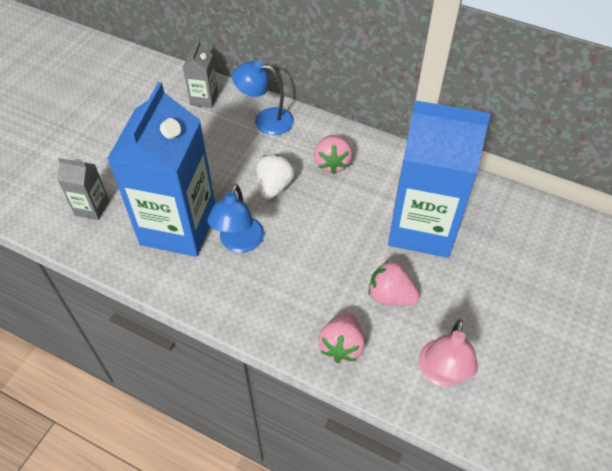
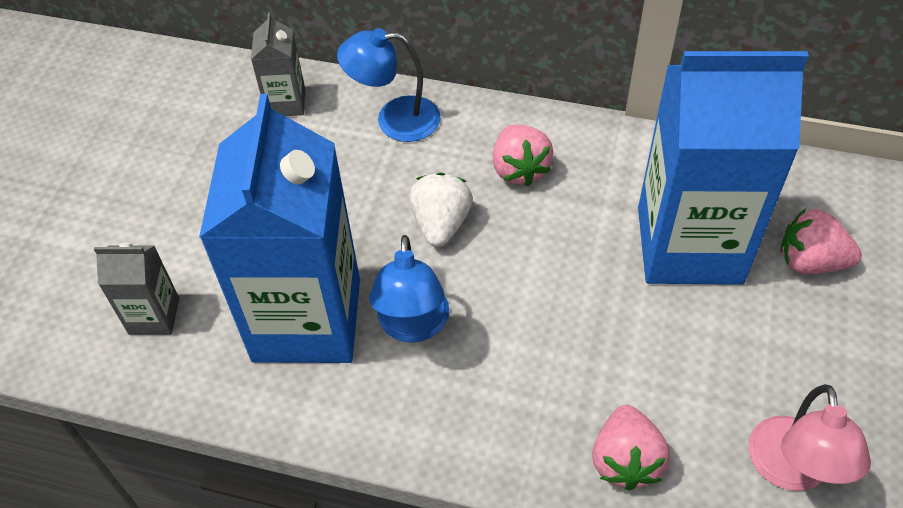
camera: 10 degrees left, 0 degrees up
pink strawberry [368,261,420,306] -> pink strawberry moved to [781,208,862,274]

